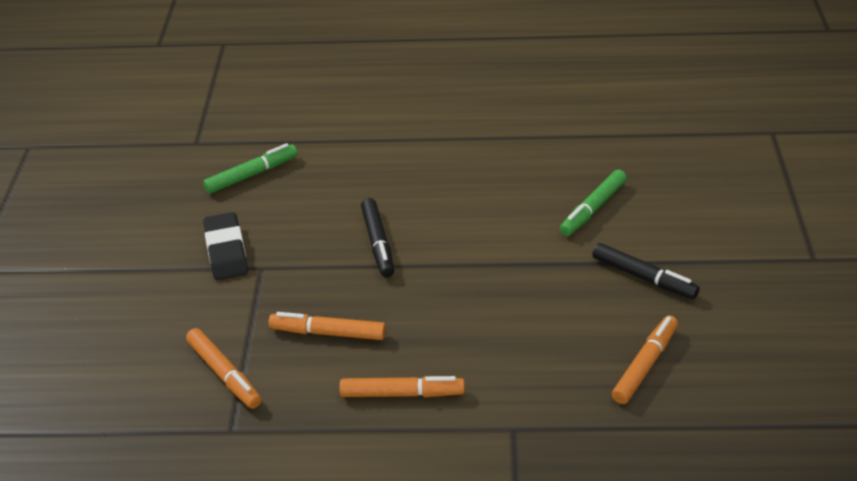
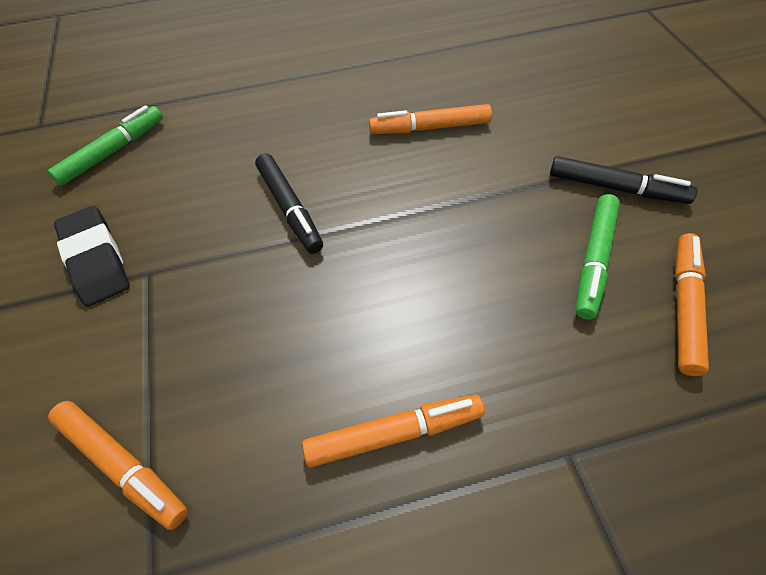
camera: 15 degrees left, 15 degrees up
orange marker [268,312,386,340] -> orange marker moved to [369,104,492,134]
green marker [560,169,627,236] -> green marker moved to [576,194,620,320]

